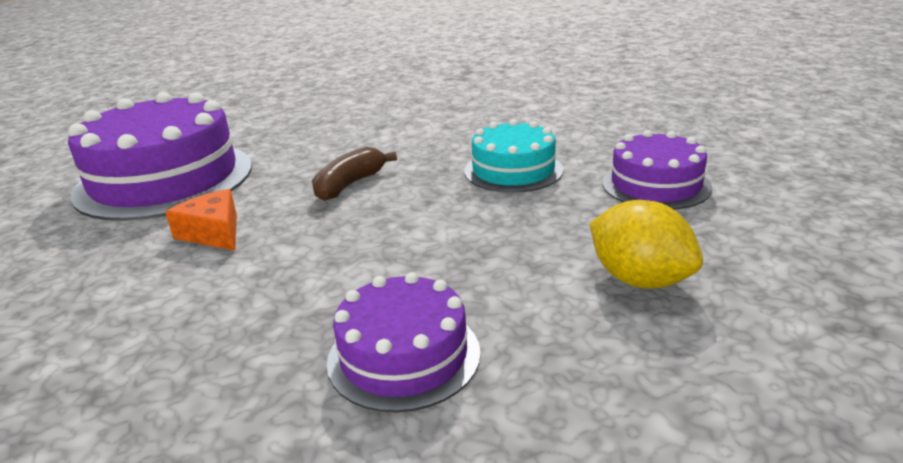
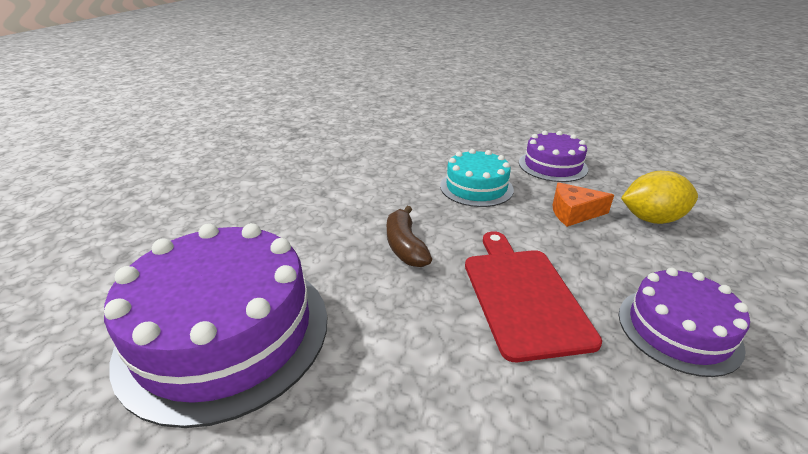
camera: 50 degrees left, 5 degrees up
orange cheese [165,189,237,251] -> orange cheese moved to [552,182,614,227]
none -> red cutting board [465,231,602,362]

